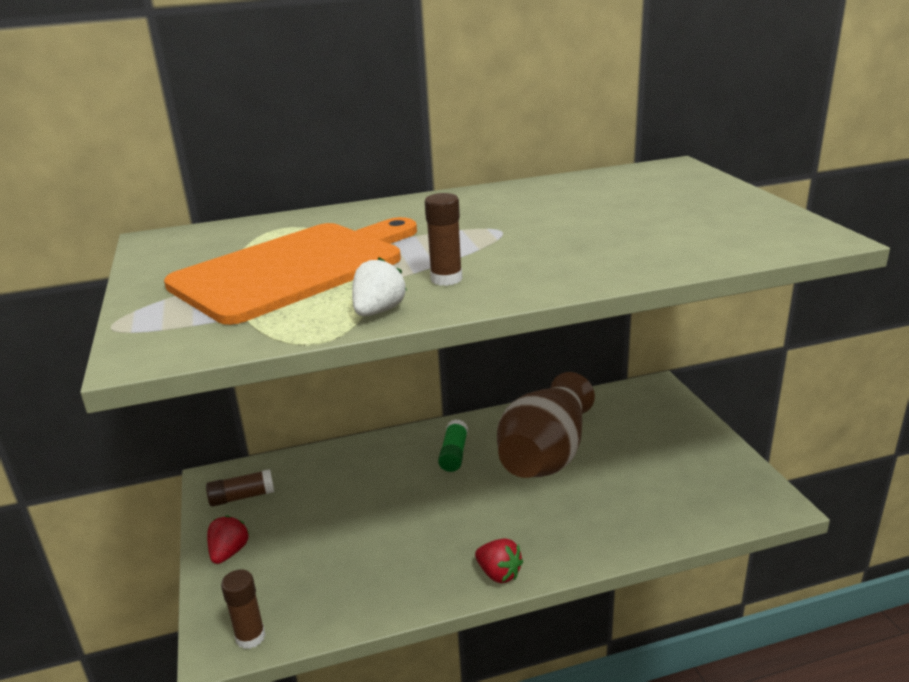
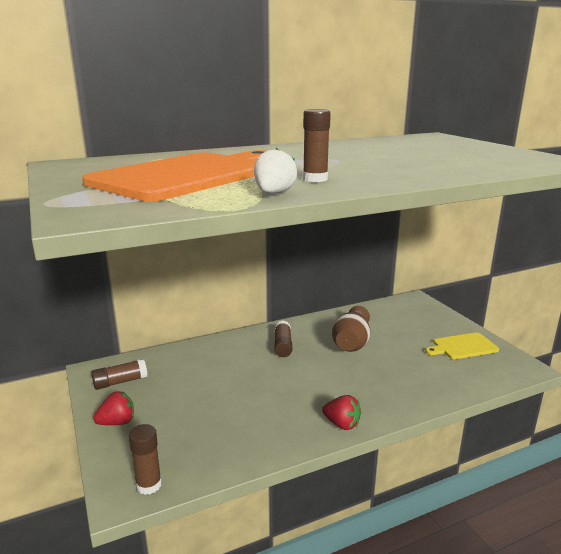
camera: 10 degrees left, 5 degrees down
red strawberry [207,515,249,564] -> red strawberry turned 60 degrees clockwise [93,391,134,425]
green glue stick [438,419,468,472] -> brown glue stick [274,320,293,357]
brown vase [497,372,595,478] -> brown vase [332,306,370,352], size x0.63
none -> yellow cutting board [425,332,499,359]

